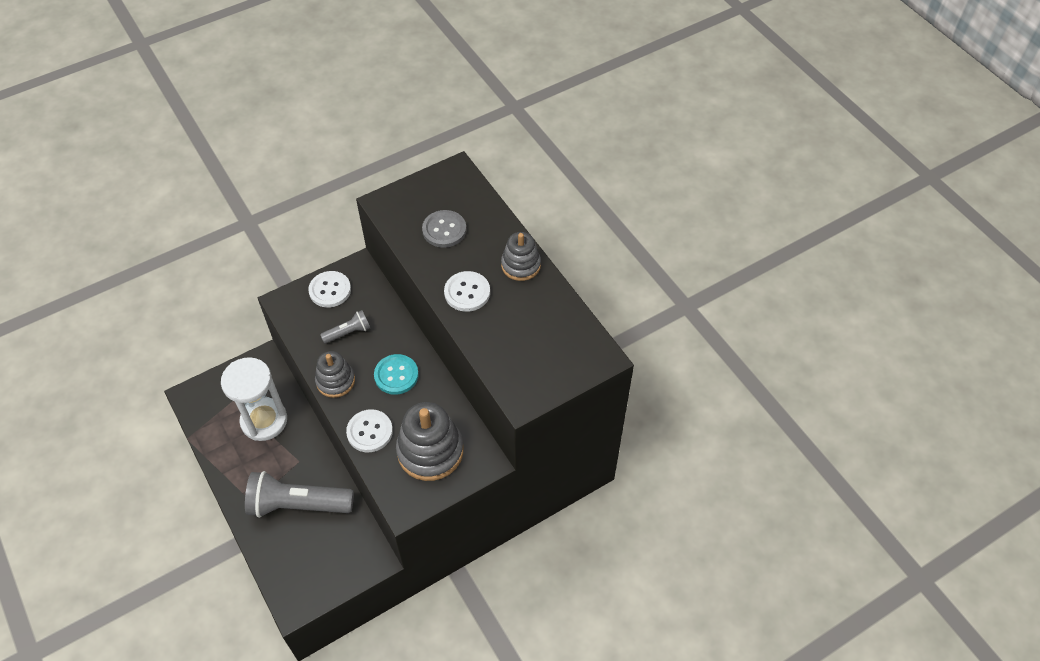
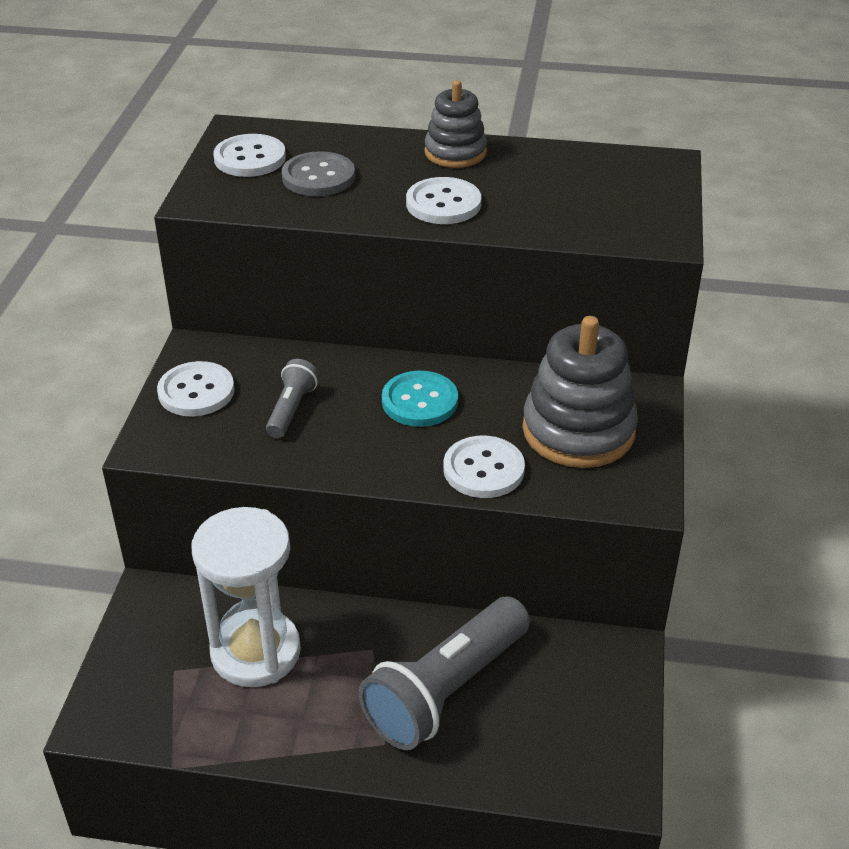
camera: 50 degrees left, 15 degrees down
grey stacking toy [315,351,355,398] -> none
none -> white button [213,134,286,177]

